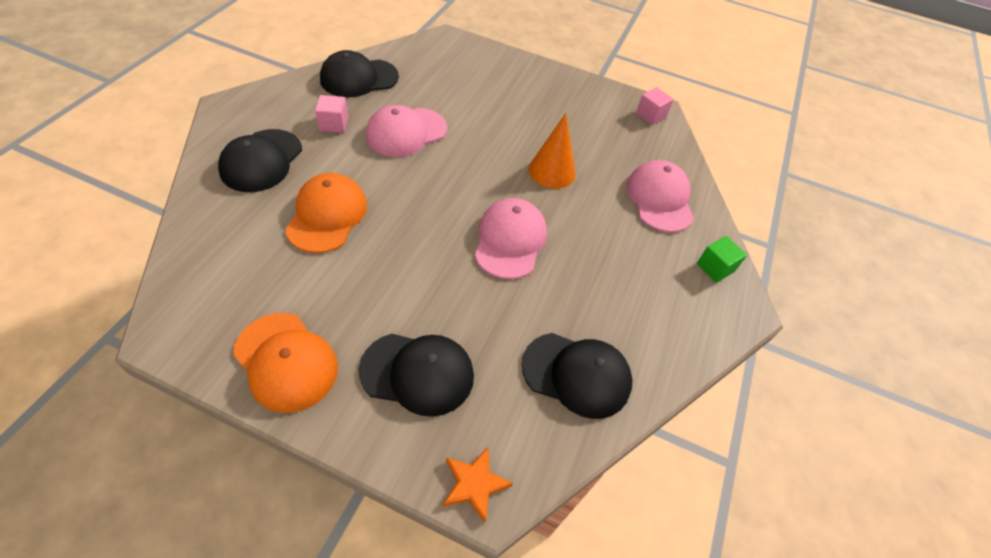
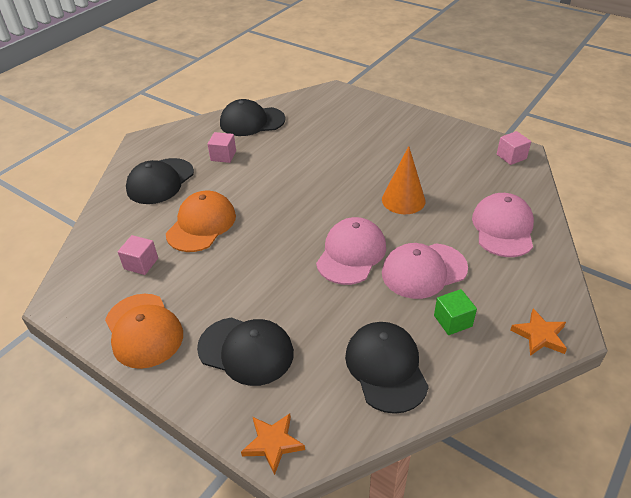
camera: 20 degrees right, 10 degrees down
pink cap [366,105,447,157] -> pink cap moved to [382,243,468,299]
black cap [522,333,633,419] -> black cap turned 135 degrees counterclockwise [345,322,429,414]
green cube [697,236,747,283] -> green cube moved to [434,289,477,335]
none -> pink cube [118,235,158,275]
none -> orange star [510,309,567,356]

